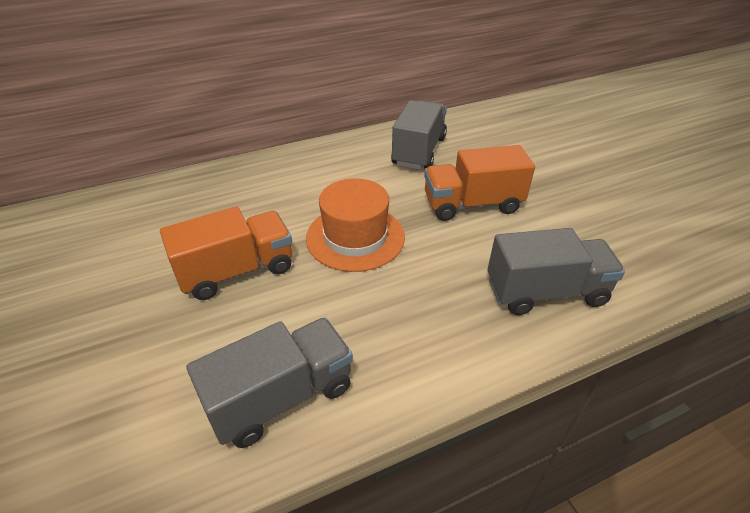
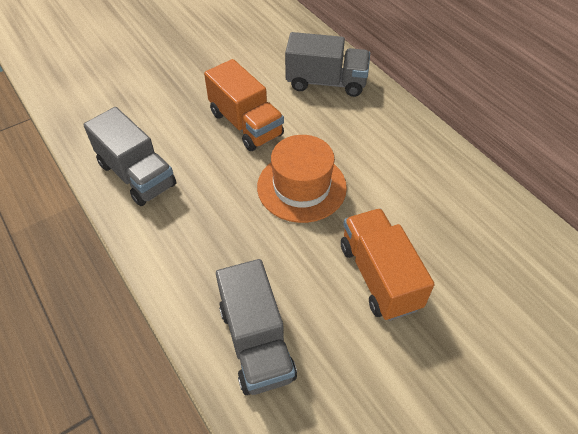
camera: 80 degrees right, 10 degrees up
grey truck [391,100,447,170] -> grey truck moved to [285,32,370,97]

